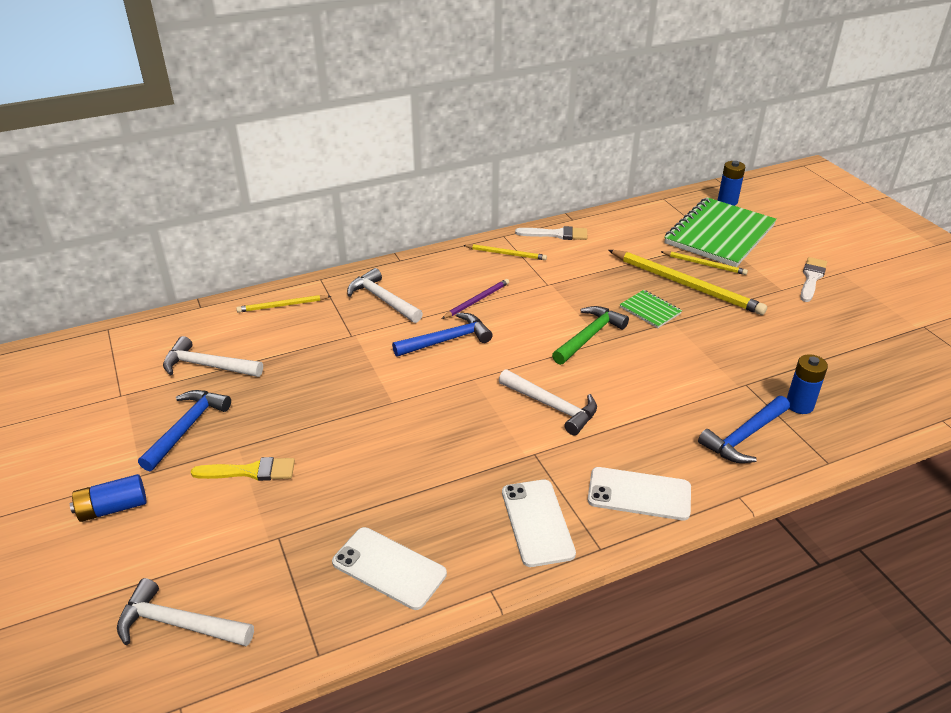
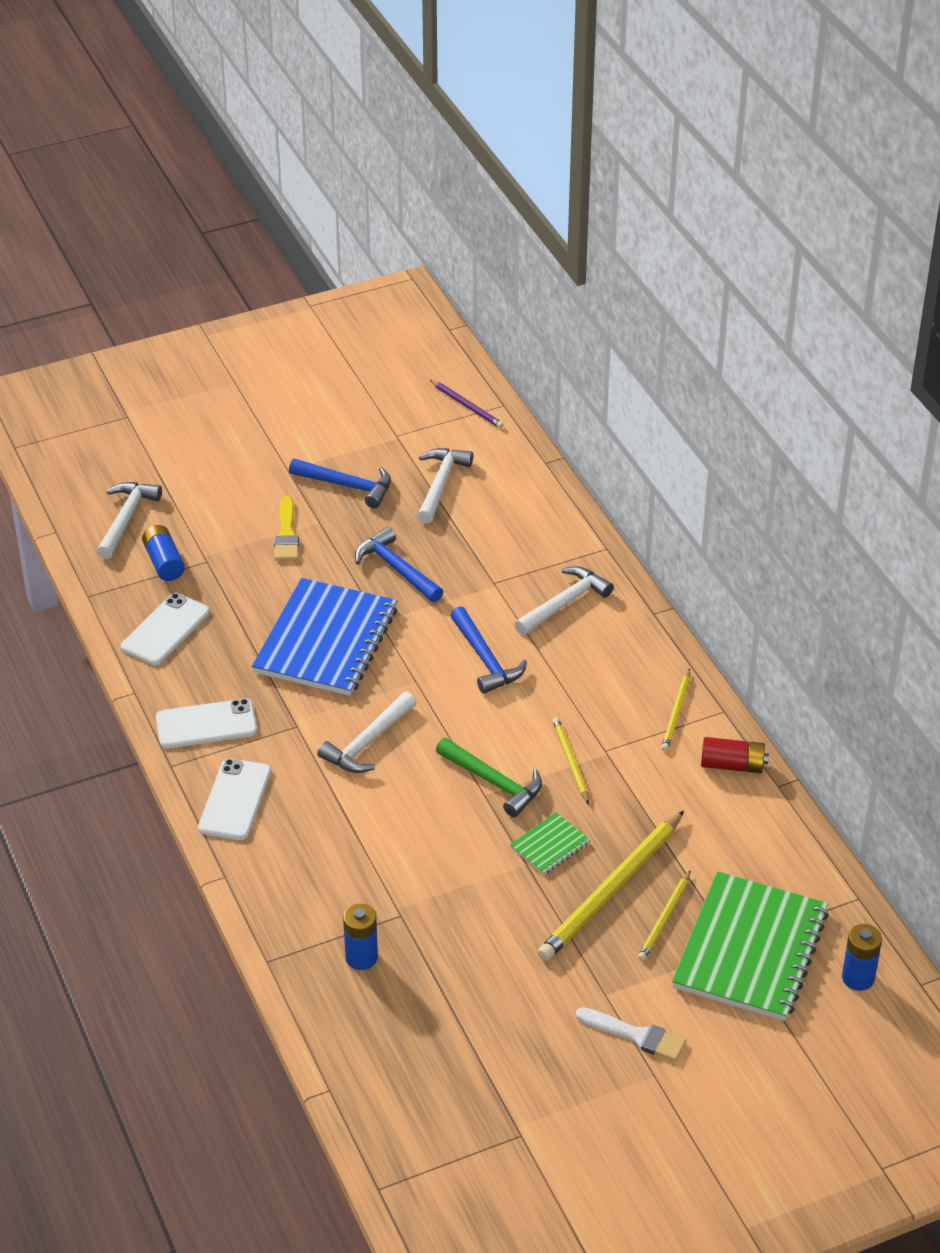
camera: 90 degrees right, 5 degrees up
blue battery [70,474,147,522] -> blue battery moved to [142,525,185,581]
yellow pencil [236,295,331,313] -> yellow pencil moved to [553,717,589,804]
purple pencil [442,279,509,319] -> purple pencil moved to [430,380,504,428]
white brush [515,226,587,240] -> red battery [701,737,769,773]
green notebook [664,197,777,267] -> green notebook turned 75 degrees clockwise [672,871,829,1021]
blue hammer [698,396,790,463] -> blue hammer moved to [355,527,443,602]
none -> blue notebook [252,578,397,696]

